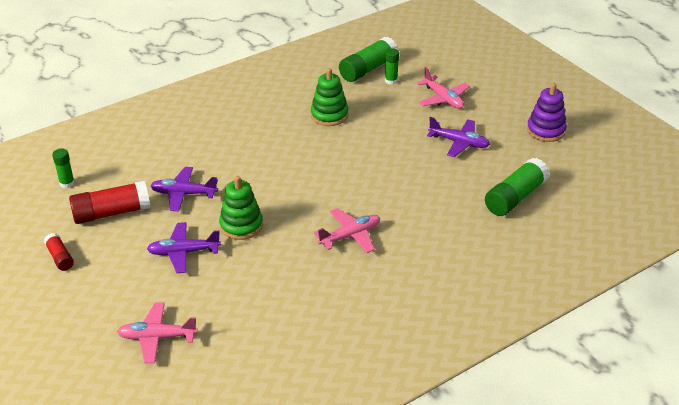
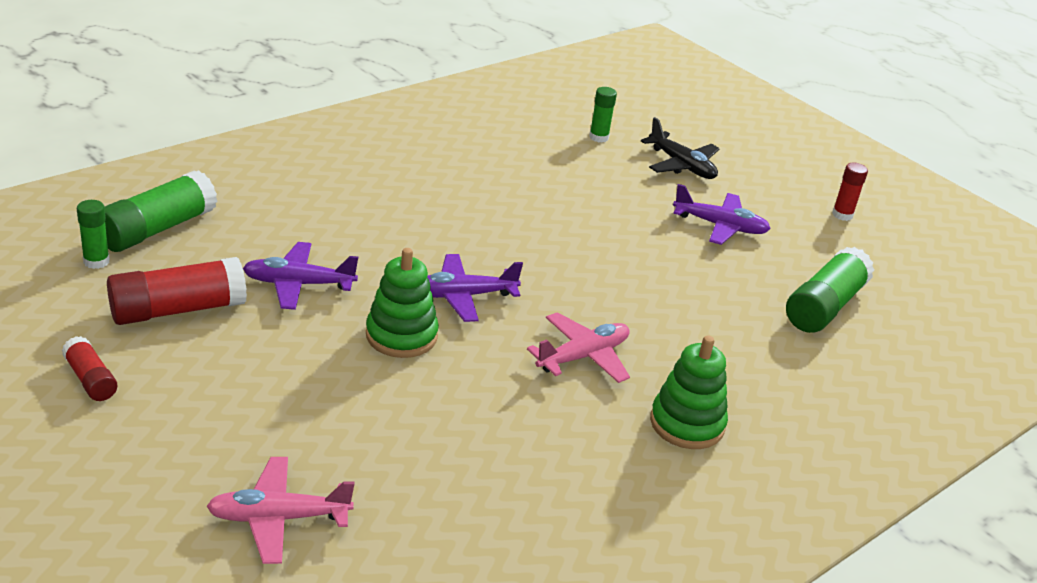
camera: 10 degrees left, 5 degrees down
purple plane [147,222,221,273] -> purple plane moved to [427,254,523,322]
green stacking toy [311,68,348,126] -> green stacking toy moved to [650,335,728,449]
green glue stick [339,37,398,82] -> green glue stick moved to [105,170,217,252]
pink plane [417,67,470,109] -> black plane [641,117,720,179]
purple stacking toy [527,83,567,142] -> red glue stick [832,163,868,221]

